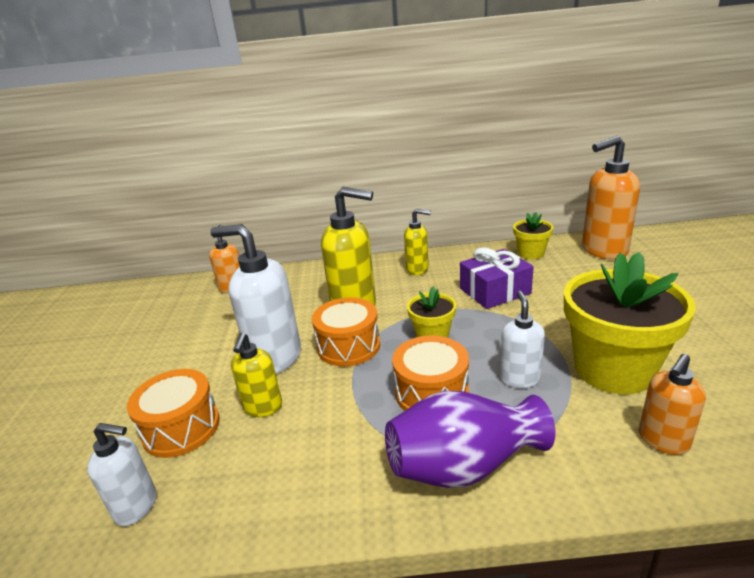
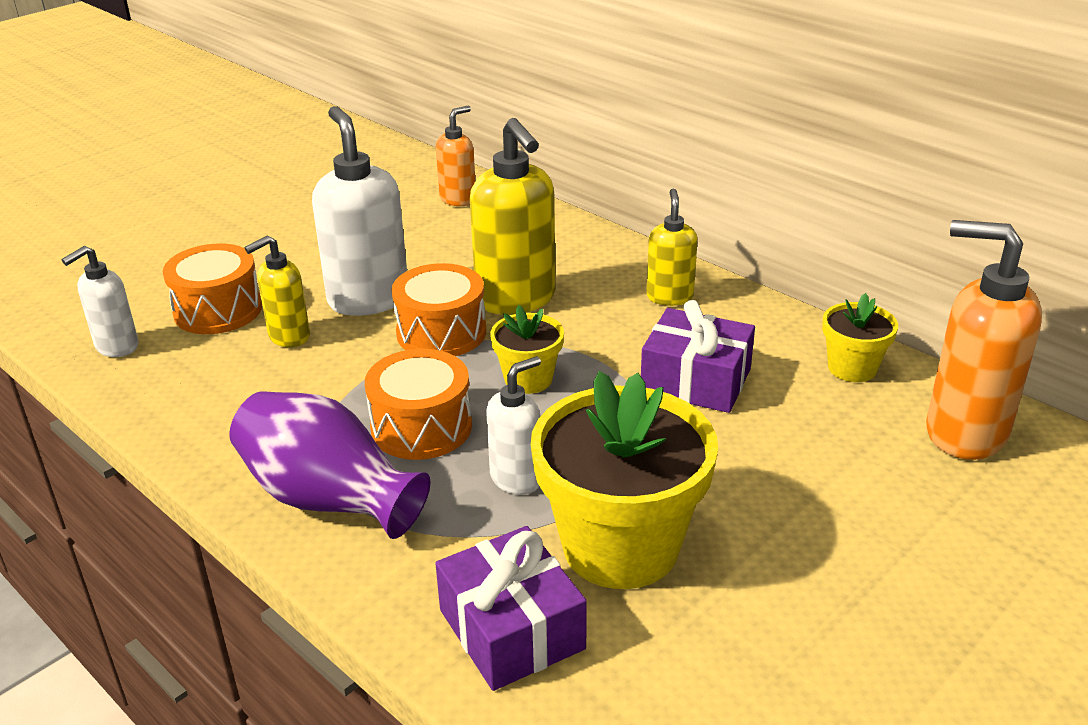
camera: 45 degrees right, 5 degrees up
white soap dispenser [87,423,156,526] -> white soap dispenser turned 75 degrees clockwise [62,246,139,357]
yellow soap dispenser [404,209,431,275] -> yellow soap dispenser turned 150 degrees counterclockwise [646,189,698,306]
orange soap dispenser [639,354,706,455] -> purple gift [435,526,587,691]

